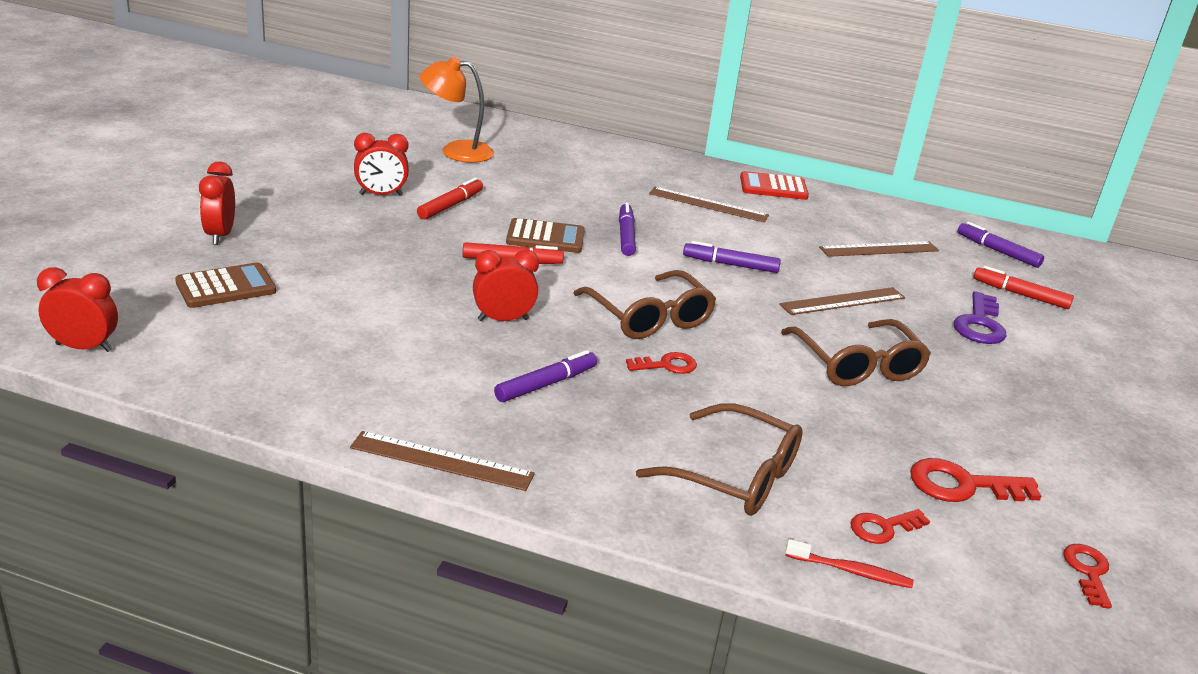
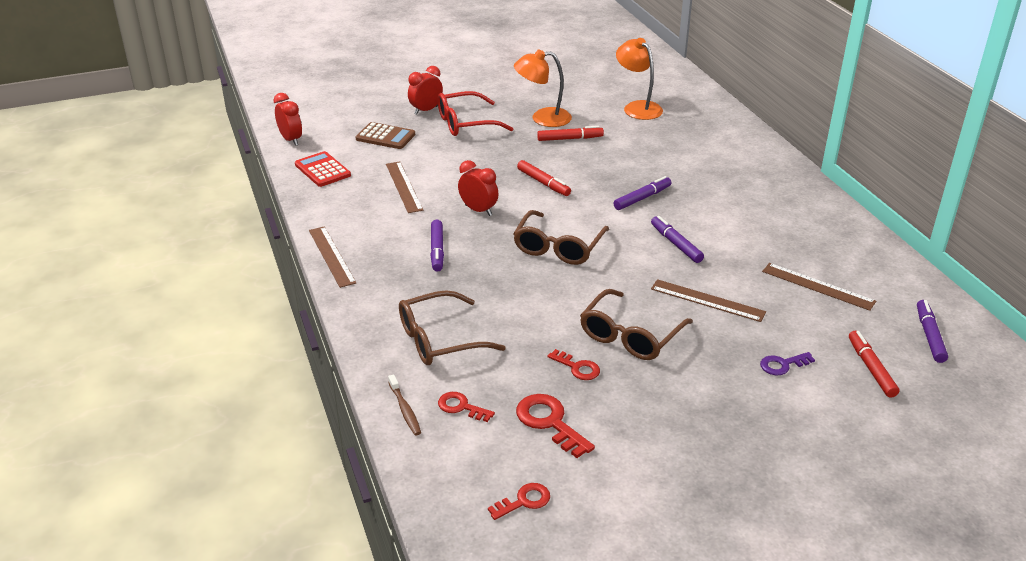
camera: 55 degrees right, 5 degrees up
red clock [354,133,409,196] -> orange lamp [514,50,572,127]
purple marker [494,350,597,402] -> purple marker turned 75 degrees clockwise [430,220,444,272]
brown calculator [506,218,585,253] -> none
red key [626,352,697,374] -> red key moved to [547,349,600,380]
brown glasses [636,403,803,516] -> brown glasses turned 75 degrees clockwise [399,290,506,365]
brown ruler [649,187,769,223] -> brown ruler moved to [386,162,423,213]
red calculator [740,171,809,200] -> red calculator moved to [295,151,351,187]
red toothbrush [786,539,913,588] -> brown toothbrush [388,374,421,435]
purple key [954,291,1007,344] -> purple key [760,352,815,375], size x0.63
none -> red glasses [437,91,514,136]

